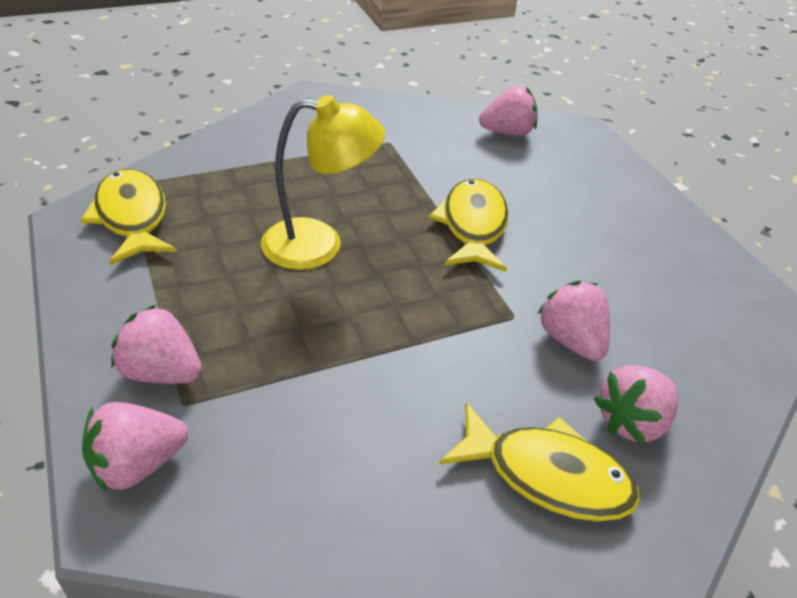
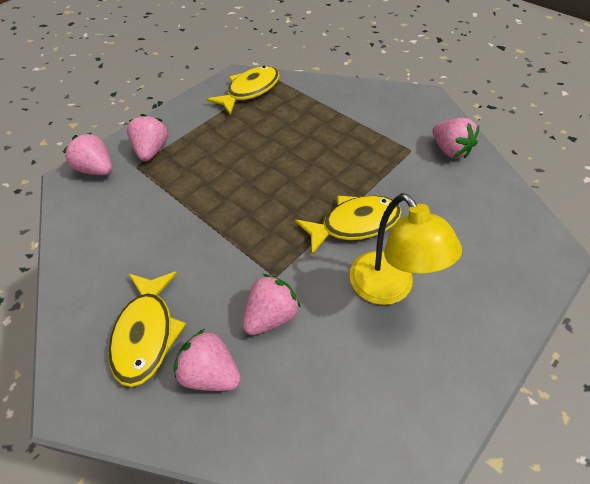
camera: 70 degrees right, 10 degrees up
yellow lamp [261,95,385,270] -> yellow lamp moved to [349,193,462,305]
pink strawberry [479,86,538,136] -> pink strawberry moved to [432,118,479,158]

